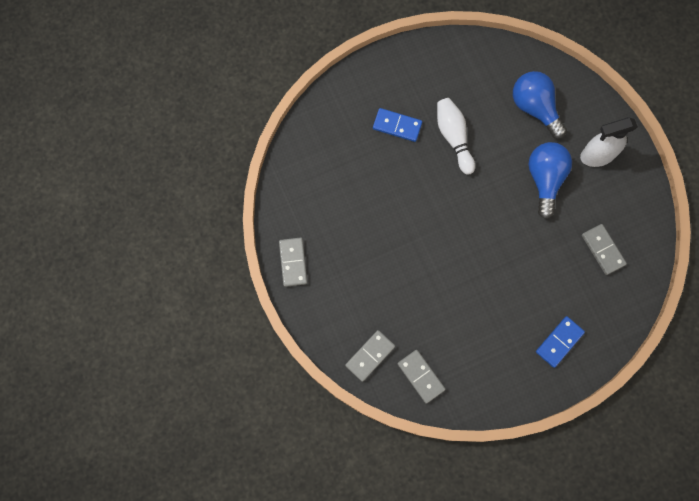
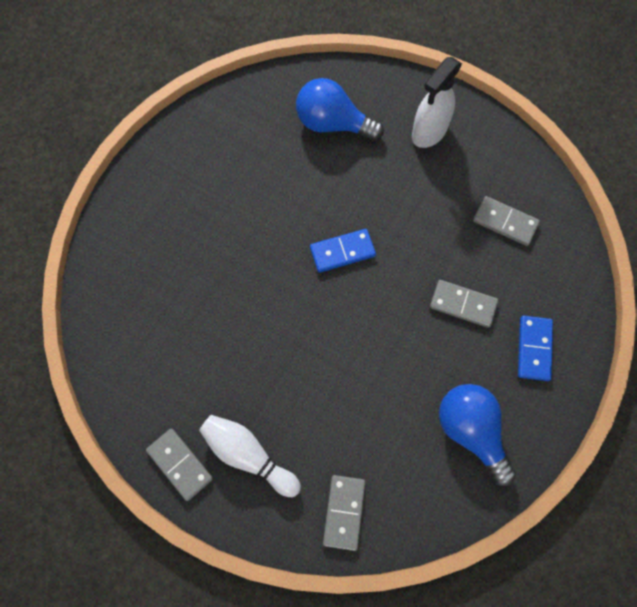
camera: 35 degrees left, 5 degrees down
blue domino [373,108,422,142] -> blue domino moved to [310,229,376,273]
grey domino [398,350,445,404] -> grey domino moved to [430,280,498,328]
white bowling pin [437,98,475,175] -> white bowling pin moved to [199,415,301,497]
blue light bulb [528,142,572,219] -> blue light bulb moved to [439,384,516,486]

